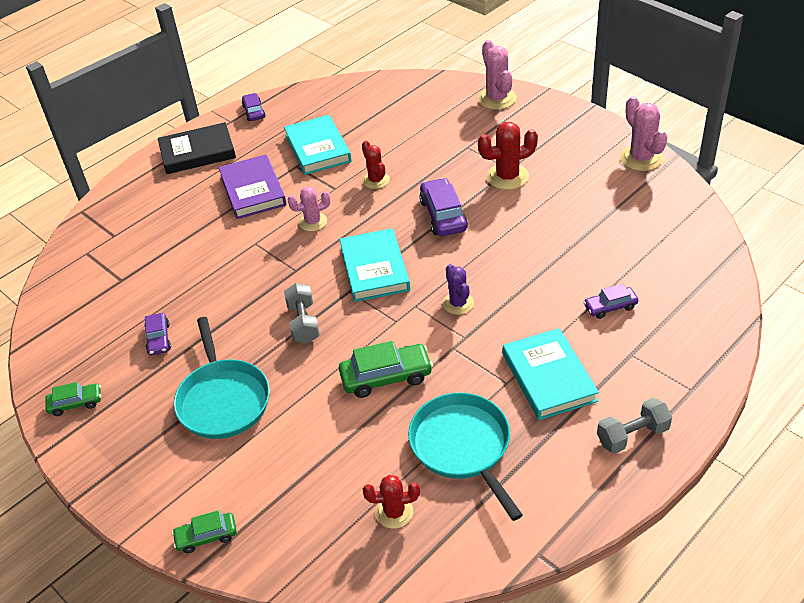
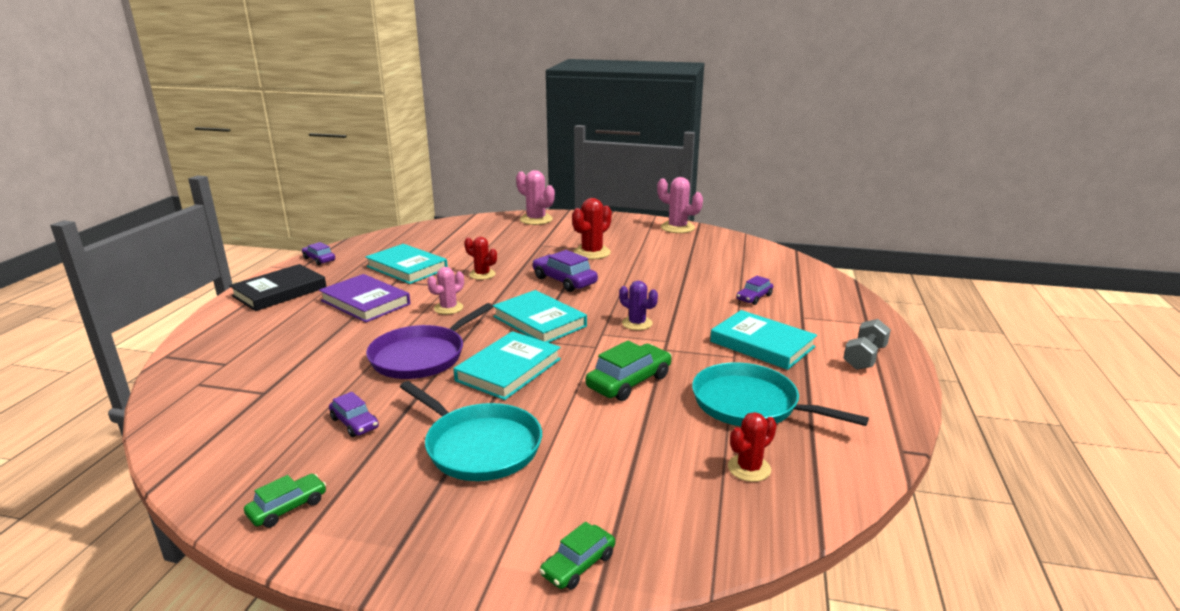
camera: 35 degrees left, 20 degrees down
grey dumbbell [284,283,320,343] -> turquoise book [453,331,561,400]
none -> purple pan [366,303,493,379]

